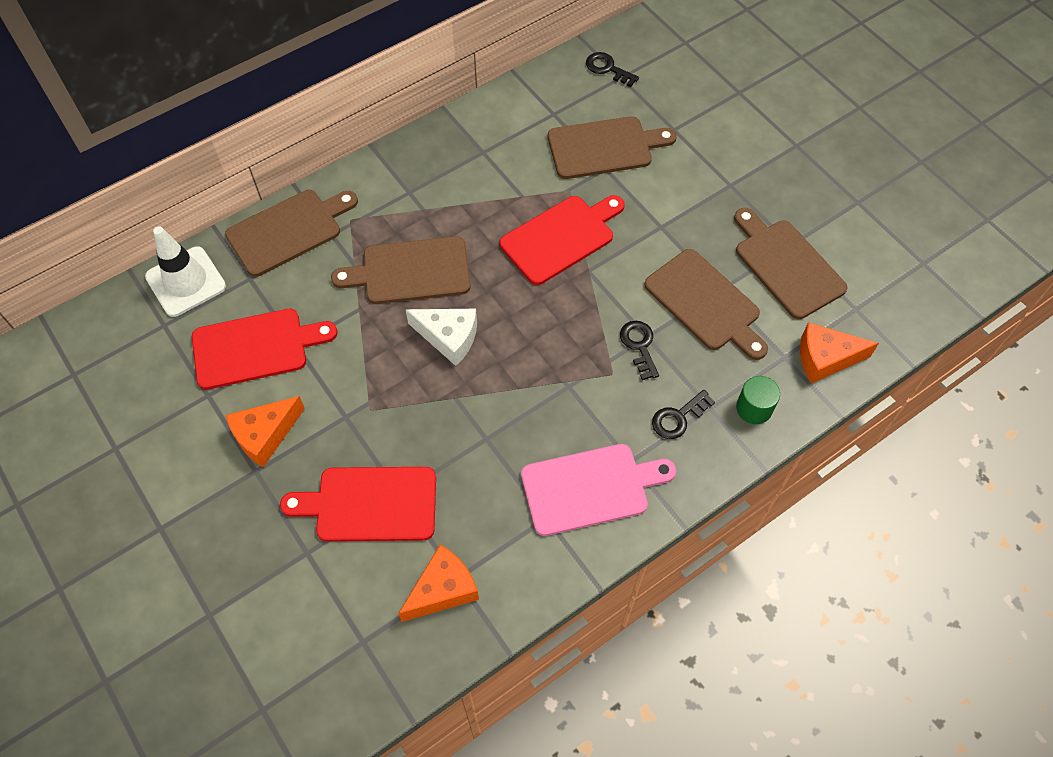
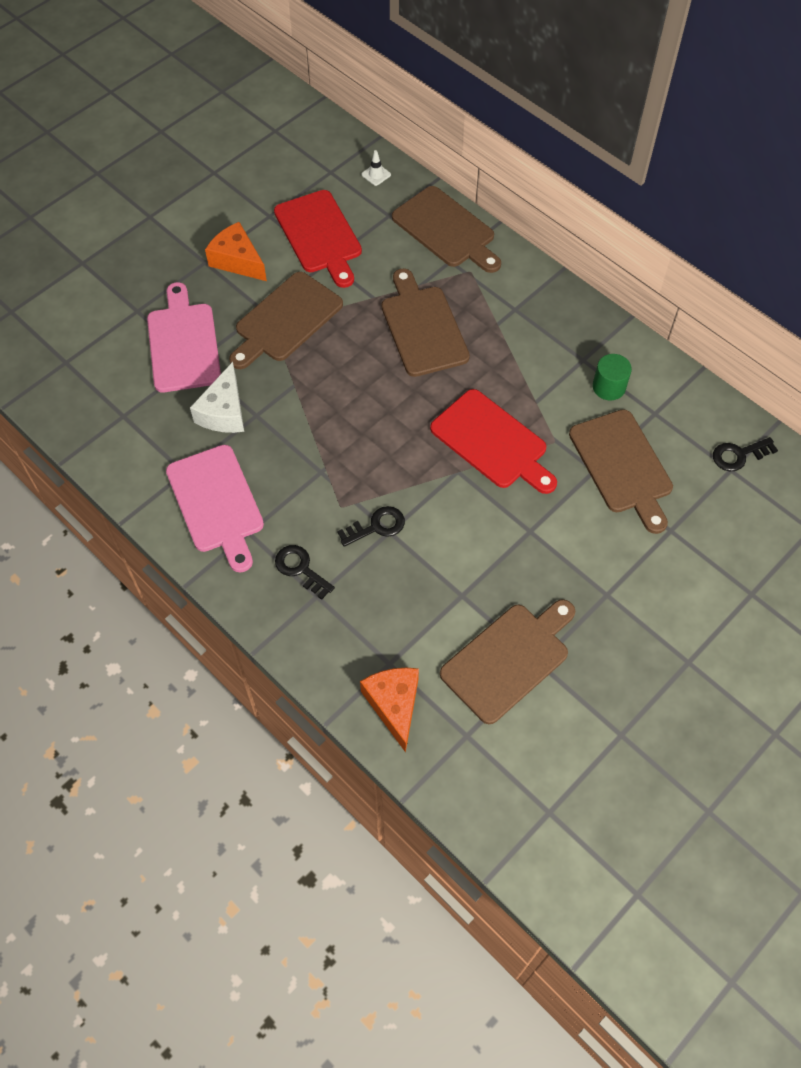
camera: 80 degrees right, 0 degrees up
white traffic cone [145,226,226,317] -> white traffic cone [362,150,391,186], size x0.40
red cutting board [280,467,436,542] -> pink cutting board [147,282,221,392]
orange cheese [398,544,479,622] -> none
white cheese [405,309,477,366] -> white cheese moved to [190,362,244,433]
black key [586,52,639,87] -> black key turned 135 degrees counterclockwise [713,437,778,472]
brown cutting board [644,249,768,360] -> brown cutting board moved to [229,272,343,369]
green cylinder [736,376,780,424] -> green cylinder moved to [593,354,632,400]

